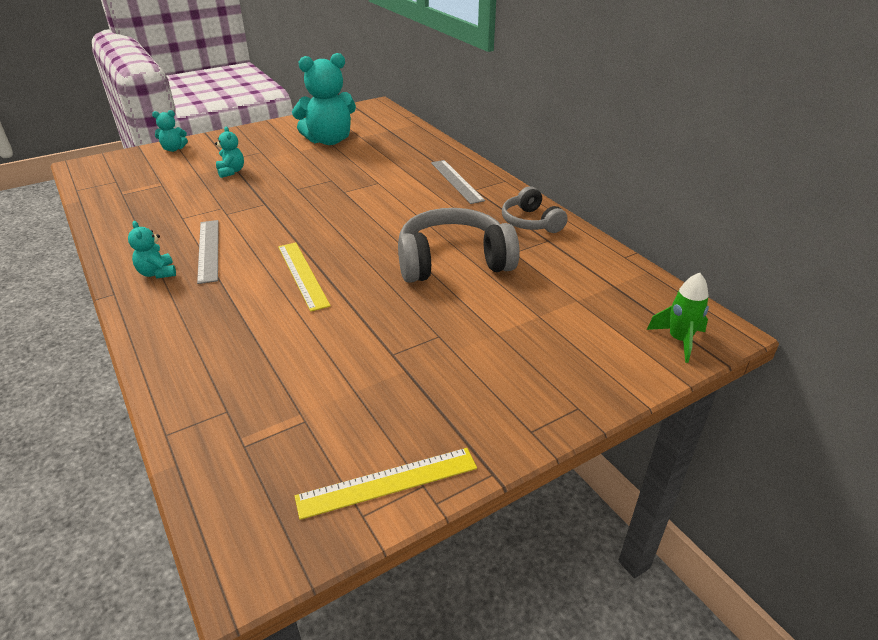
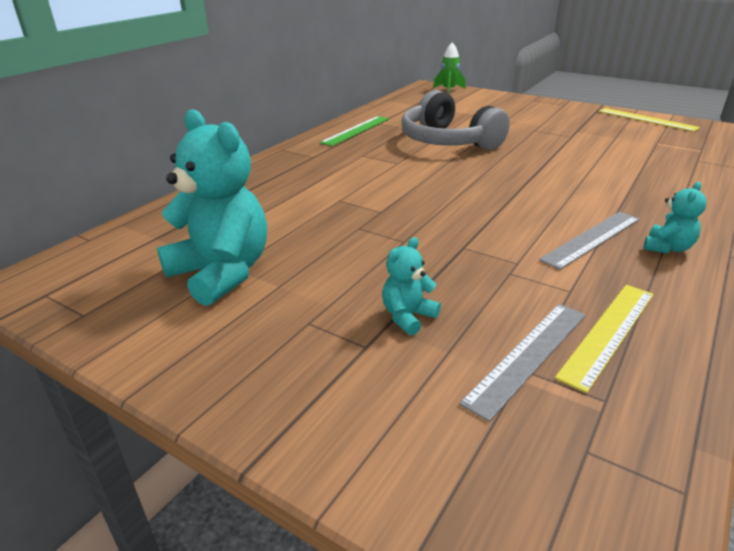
camera: 115 degrees left, 5 degrees down
turquoise teddy bear [152,110,188,152] -> none
yellow ruler [278,242,331,312] -> yellow ruler moved to [555,285,654,393]
grey ruler [431,160,485,204] -> grey ruler moved to [459,304,586,422]
grey headphones [502,186,568,233] -> green ruler [320,116,389,146]

